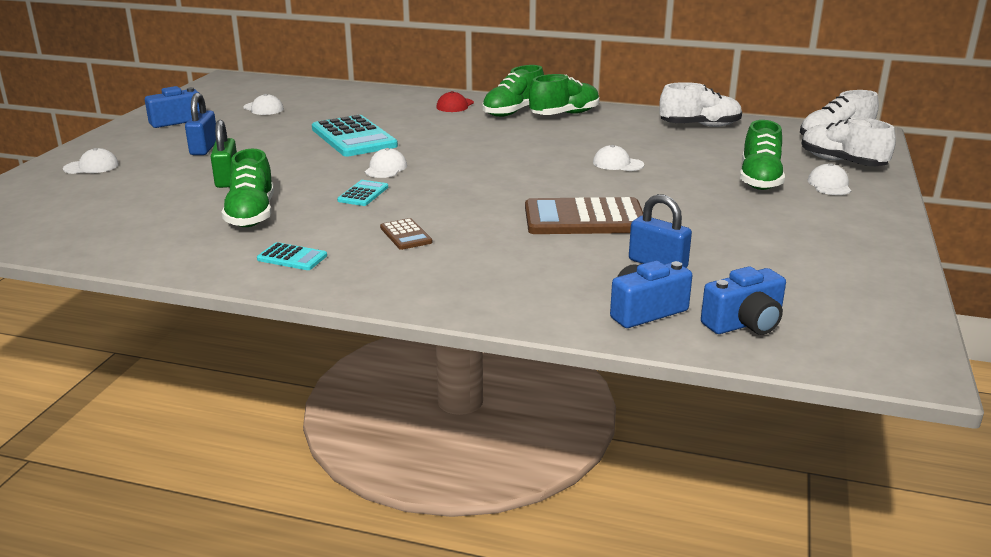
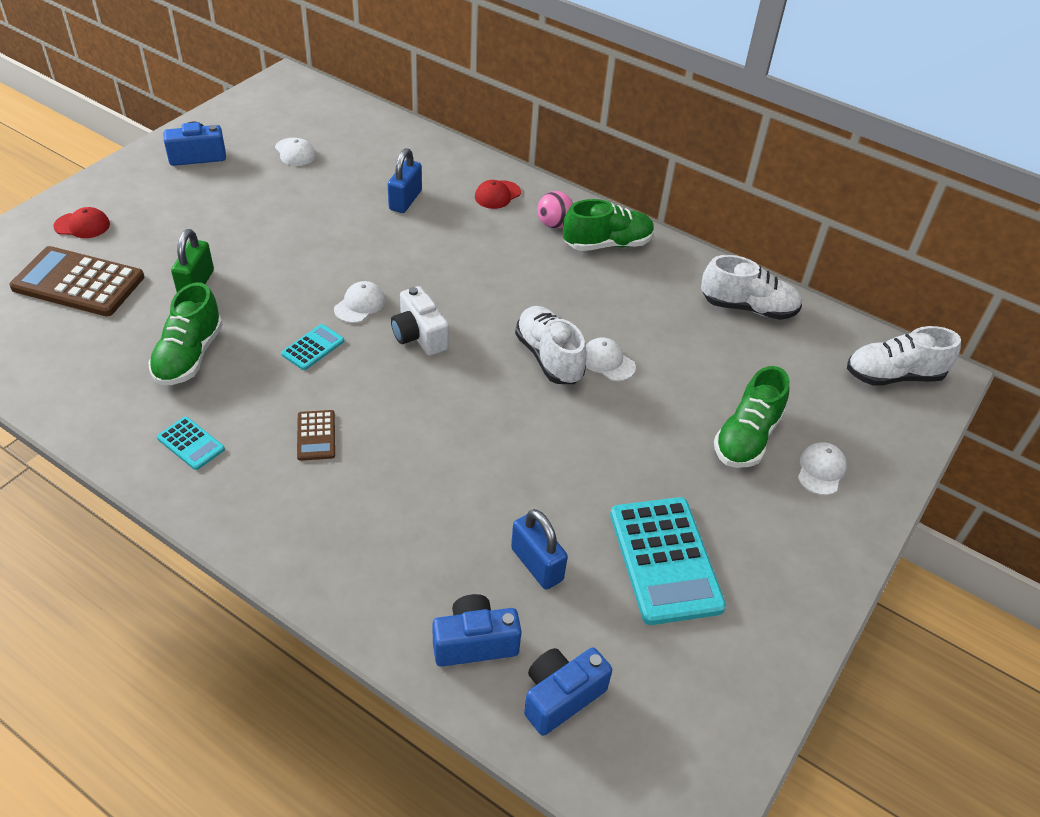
camera: 15 degrees right, 20 degrees up
white cap [63,148,119,174] -> red cap [53,207,110,238]
blue padlock [185,93,216,155] -> blue padlock moved to [388,148,422,213]
turquoise calculator [312,115,398,157] -> turquoise calculator moved to [610,497,726,625]
green shoe [482,65,544,117] -> pink ball [537,191,573,228]
brown calculator [525,197,643,234] -> brown calculator moved to [9,246,144,316]
blue camera [701,266,786,335] -> blue camera turned 150 degrees clockwise [524,647,612,736]
white shoe [801,117,896,166] -> white shoe moved to [515,306,587,384]
none -> white camera [391,286,449,356]

